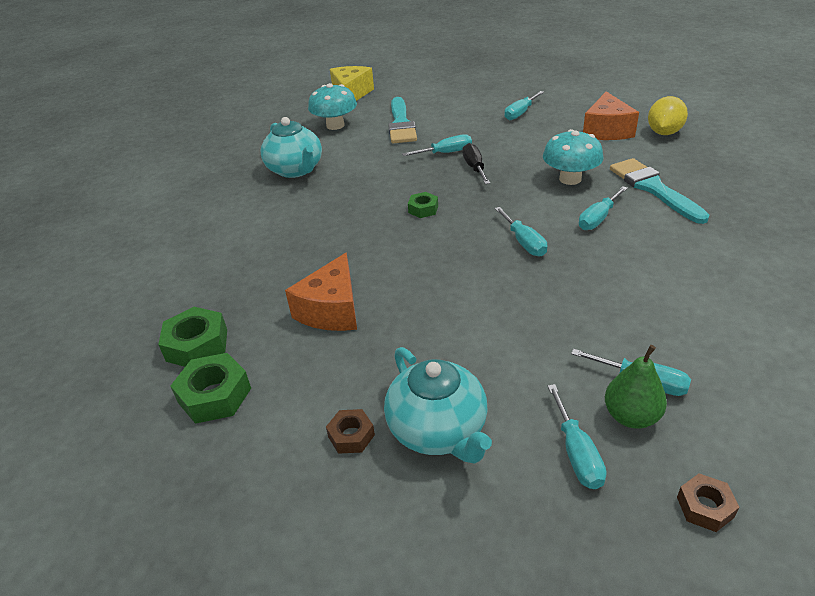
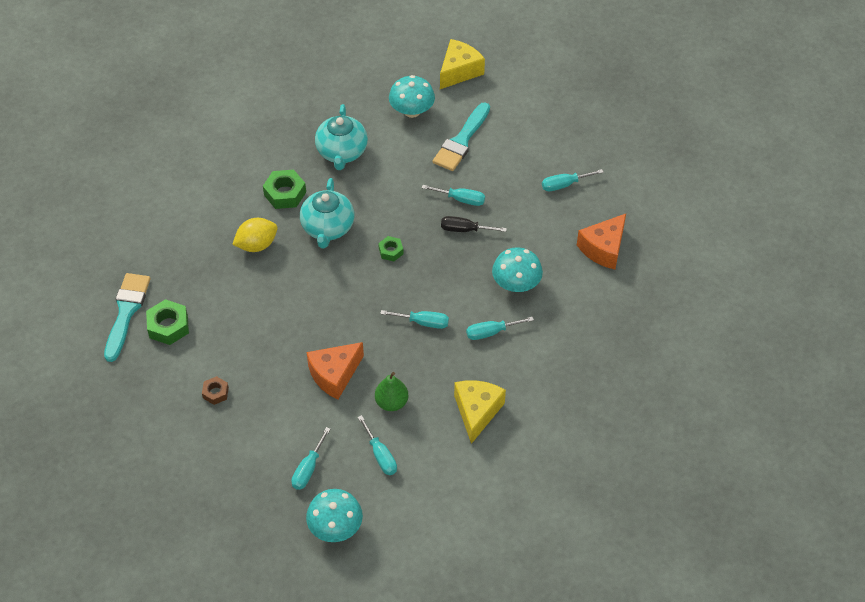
camera: 30 degrees right, 15 degrees up
green nut [158,307,227,367] -> green nut moved to [263,170,306,209]
orange cheese [285,252,357,331] -> orange cheese moved to [306,342,364,400]
turquoise teapot [384,347,492,464] -> turquoise teapot moved to [300,178,354,248]
black screwdriver [463,143,490,184] -> black screwdriver turned 105 degrees counterclockwise [441,216,507,232]
turquoise screwdriver [494,207,547,256] -> turquoise screwdriver turned 90 degrees counterclockwise [380,310,449,329]
green pear [605,345,667,429] -> green pear moved to [375,372,409,411]
turquoise brush [610,158,709,224] -> turquoise brush moved to [104,273,151,362]
yellow lemon [648,96,688,135] -> yellow lemon moved to [232,218,277,252]
brown nut [677,473,739,532] -> turquoise mushroom [306,489,363,542]
none -> yellow cheese [454,380,506,444]

